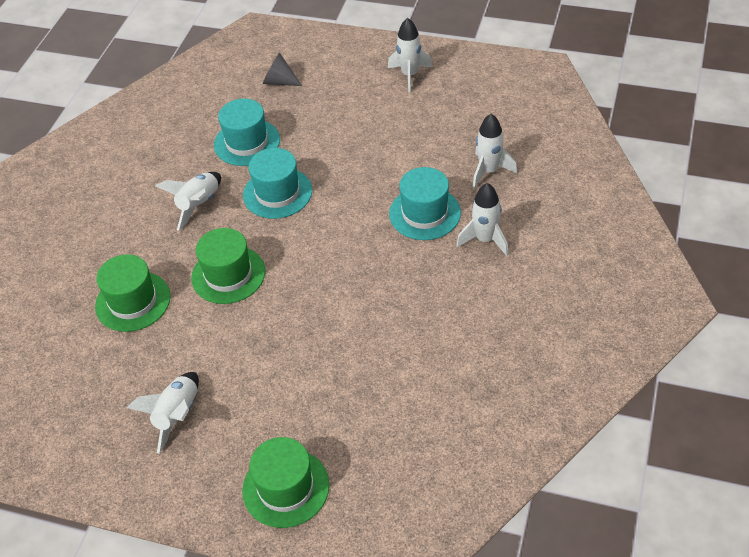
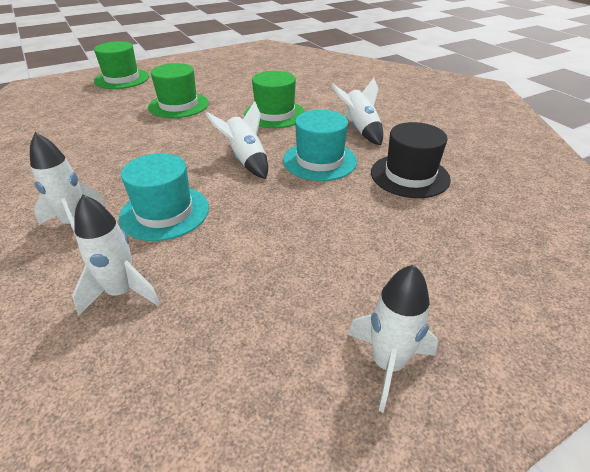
camera: 130 degrees right, 10 degrees down
green hat [95,254,171,332] -> green hat moved to [148,63,209,118]
white rocket [127,372,199,454] -> white rocket moved to [206,101,268,179]
turquoise hat [214,99,280,166] -> black hat [371,122,451,198]
grey cone [263,53,302,86] -> none

